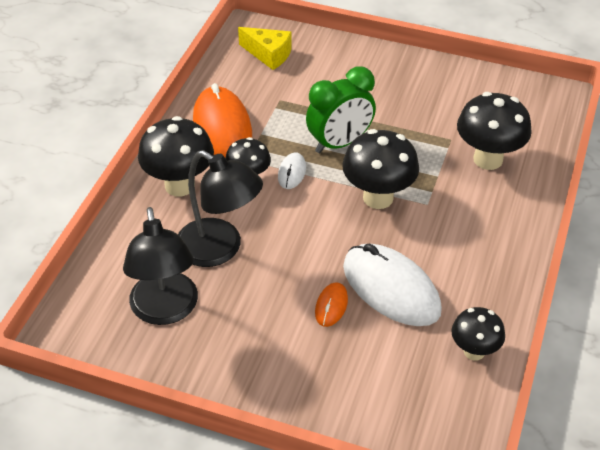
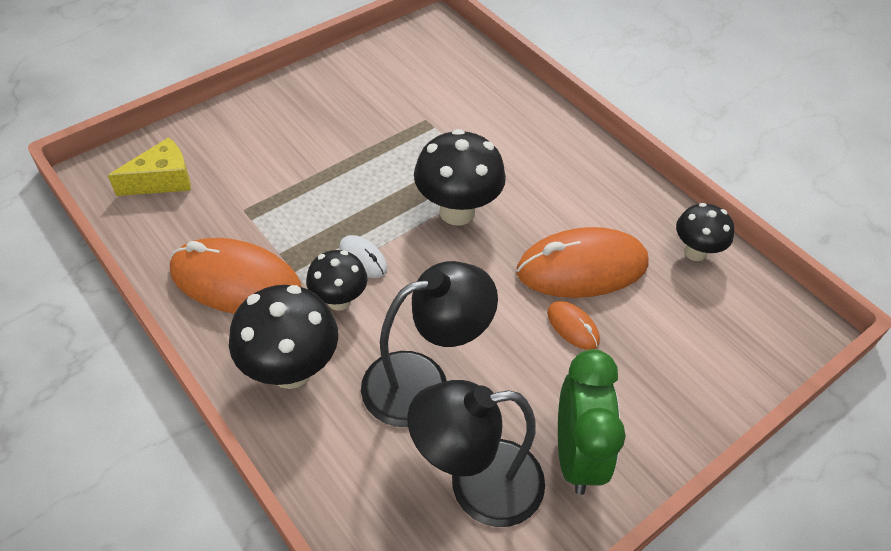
camera: 60 degrees left, 5 degrees up
black lamp [123,207,198,325] -> black lamp turned 150 degrees clockwise [407,380,545,527]
green clock [306,67,376,153] -> green clock moved to [558,349,626,495]
white mouse [343,244,442,326] -> orange mouse [517,227,649,298]
black mushroom [457,92,532,170] -> none

